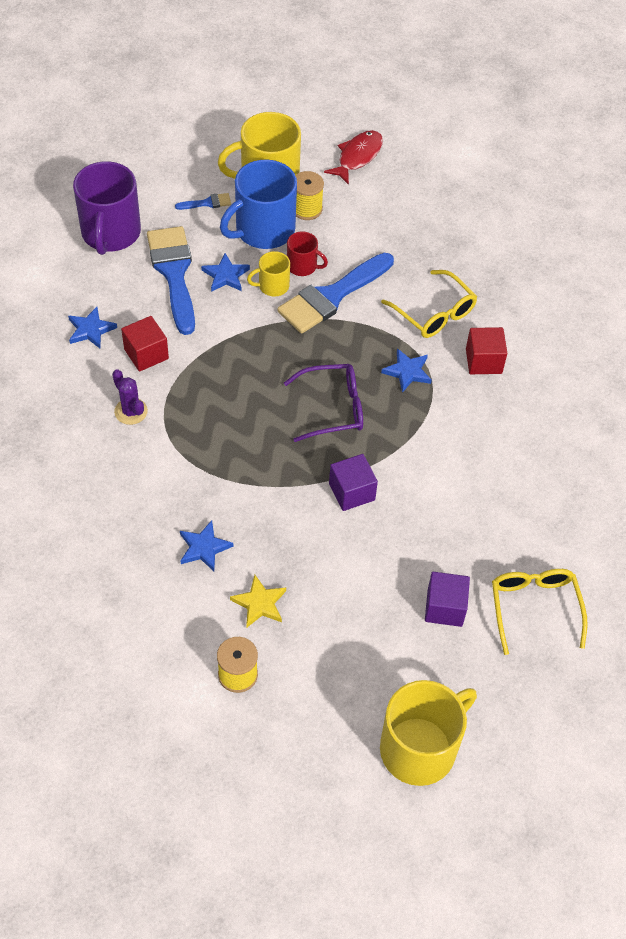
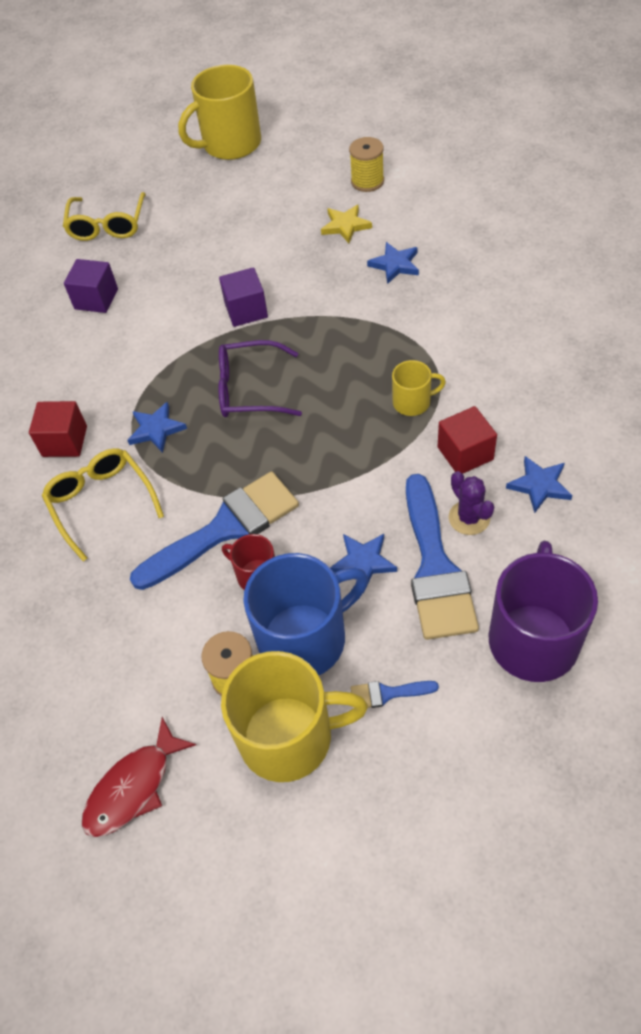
camera: 165 degrees left, 0 degrees up
purple cactus [112,369,148,425] -> purple cactus moved to [449,471,494,535]
yellow mug [247,251,290,297] -> yellow mug moved to [392,360,446,416]
purple cube [425,572,470,627] -> purple cube moved to [64,259,118,313]

